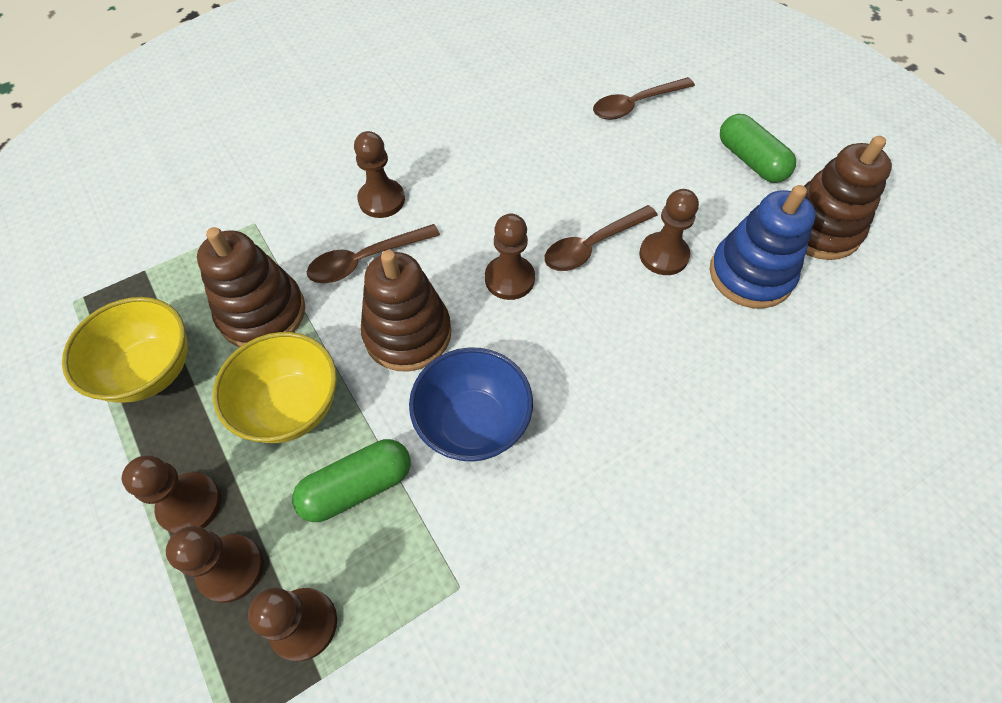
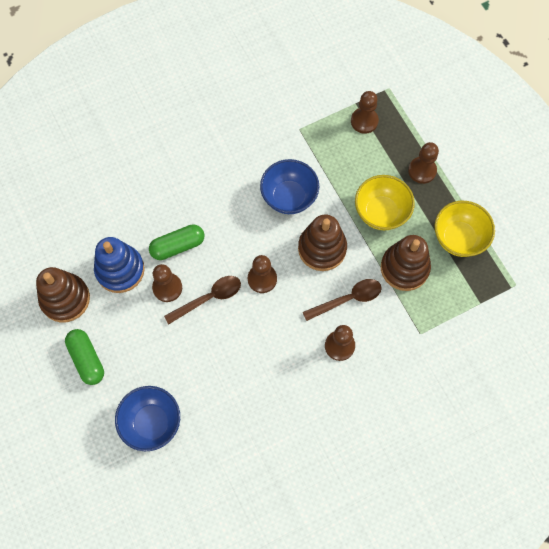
camera: 175 degrees left, 10 degrees up
brown pawn [166,526,264,603] -> none
green capsule [292,439,411,522] -> green capsule moved to [149,224,204,260]
brown spoon [593,77,695,120] -> blue bowl [115,386,180,451]

